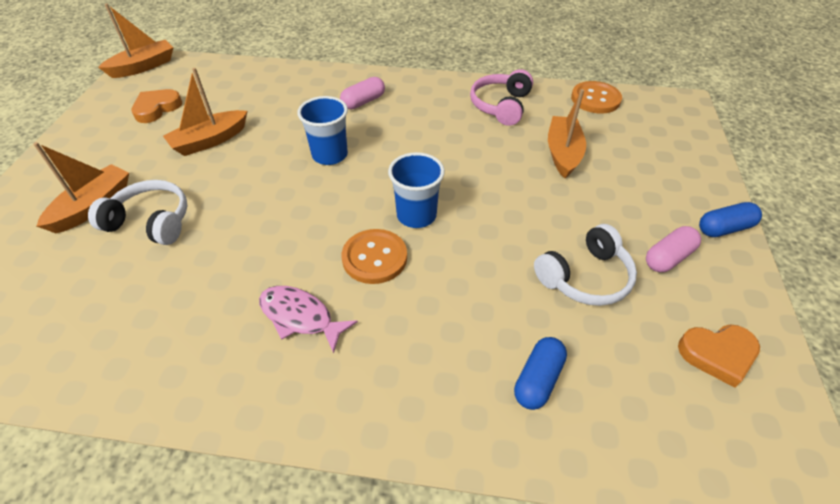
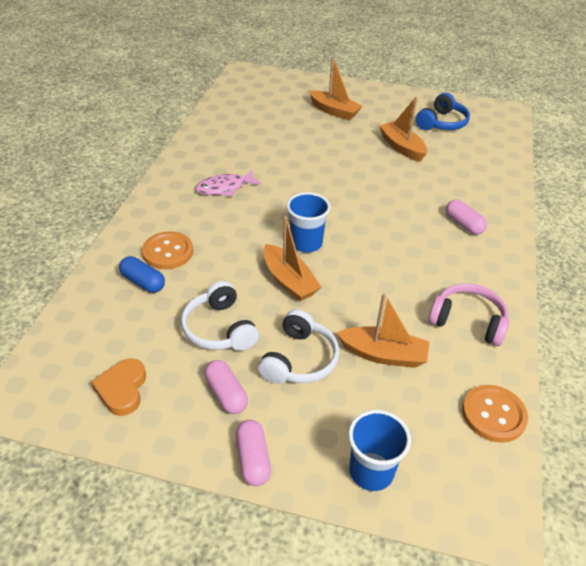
camera: 95 degrees right, 5 degrees down
white headphones [88,180,188,245] -> white headphones moved to [258,309,339,384]
orange boat [98,3,174,78] -> orange boat moved to [264,216,321,301]
orange heart [131,89,182,123] -> blue headphones [416,93,470,130]
pink fish [259,286,358,354] -> pink fish turned 150 degrees counterclockwise [195,170,262,196]
blue cup [297,96,348,165] -> blue cup moved to [348,410,411,491]
orange button [342,229,407,284] -> orange button moved to [142,231,193,269]
blue capsule [699,202,762,237] -> pink capsule [236,420,271,486]

